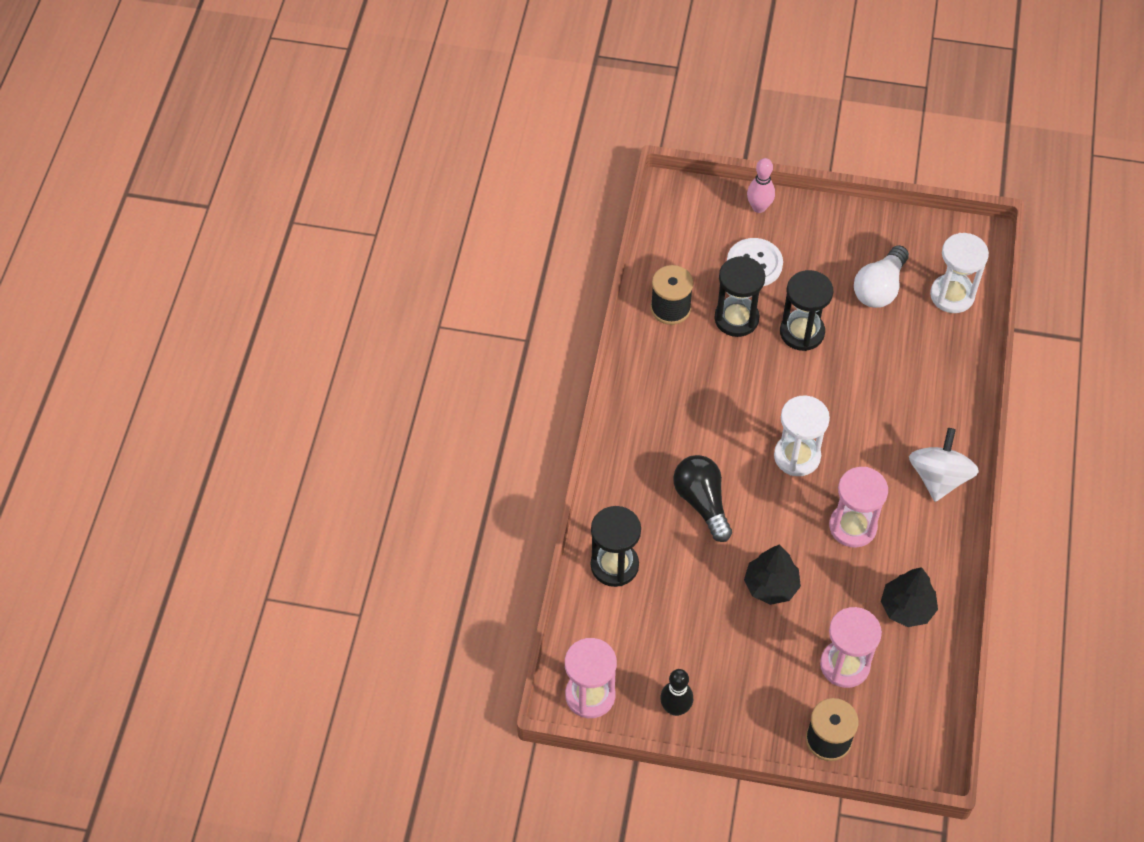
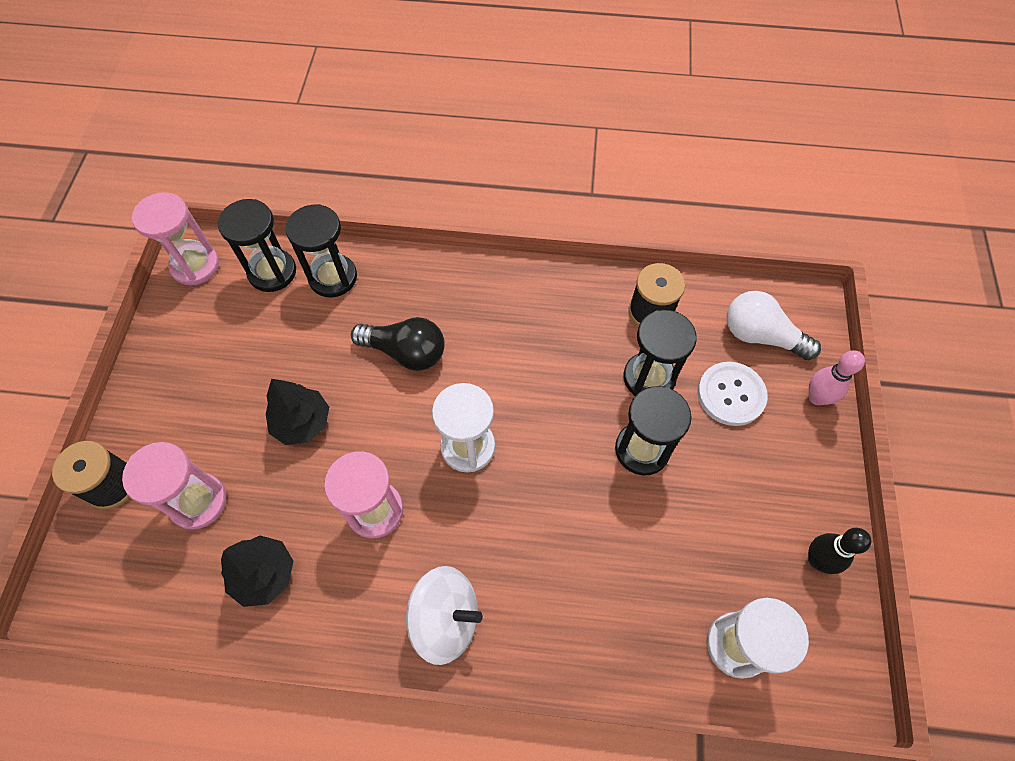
camera: 85 degrees right, 5 degrees up
black bowling pin [660,669,693,716] -> black bowling pin moved to [808,528,872,574]
black light bulb [673,455,732,542] -> black light bulb turned 45 degrees clockwise [351,317,445,371]
white light bulb [854,245,909,308] -> white light bulb moved to [727,291,821,360]
none -> black hourglass [218,199,296,292]

